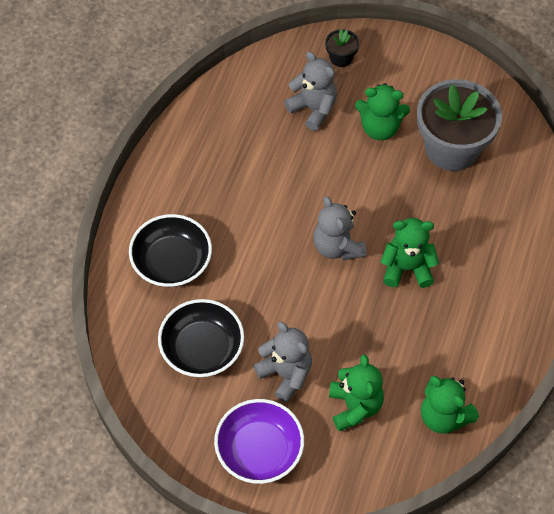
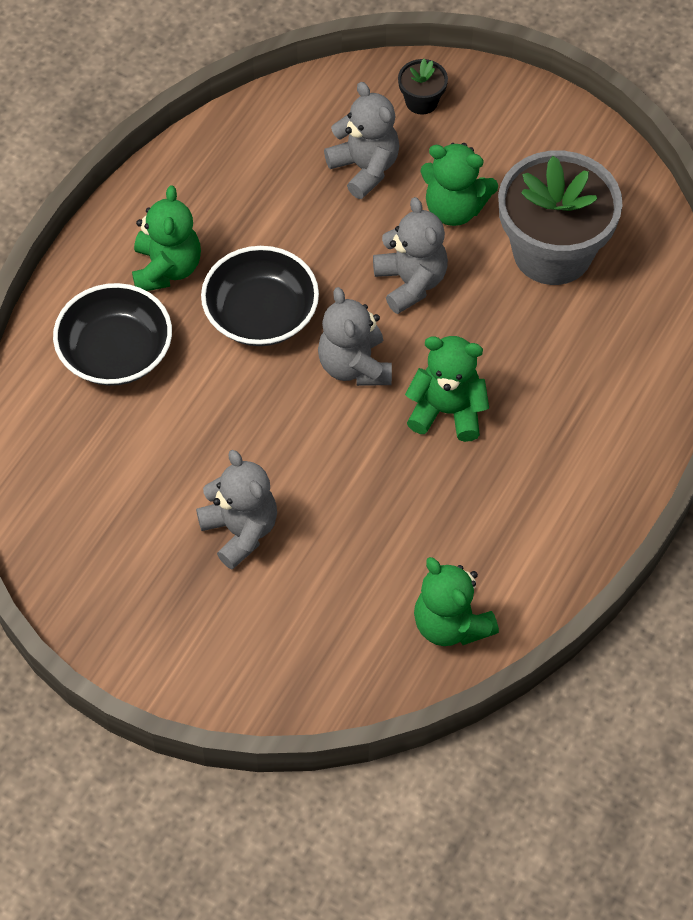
camera: 10 degrees right, 0 degrees up
black bowl [158,299,244,377] -> black bowl moved to [201,246,319,346]
purple bowl [214,399,304,484] -> none
green teddy bear [329,354,384,431] -> green teddy bear moved to [132,186,201,291]
none -> grey teddy bear [373,197,448,314]

